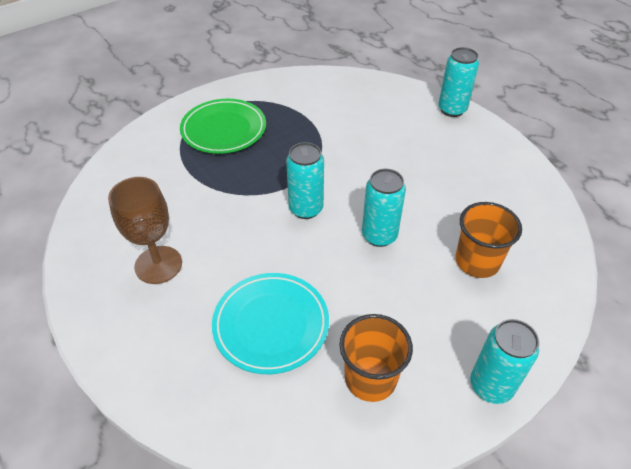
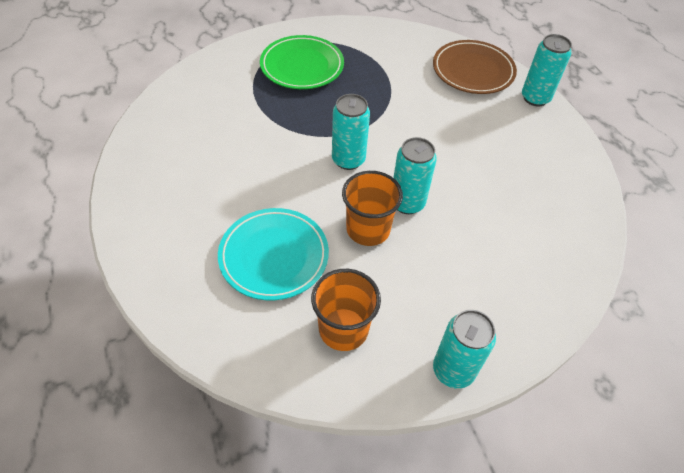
camera: 15 degrees right, 5 degrees up
brown goblet [108,177,182,284] -> none
orange cup [456,202,522,278] -> orange cup moved to [342,171,403,246]
none -> brown plate [433,40,517,94]

